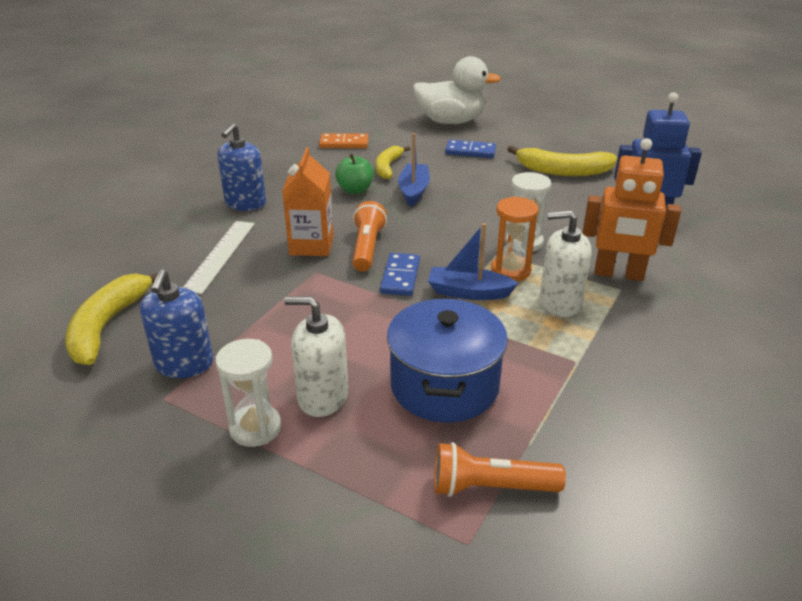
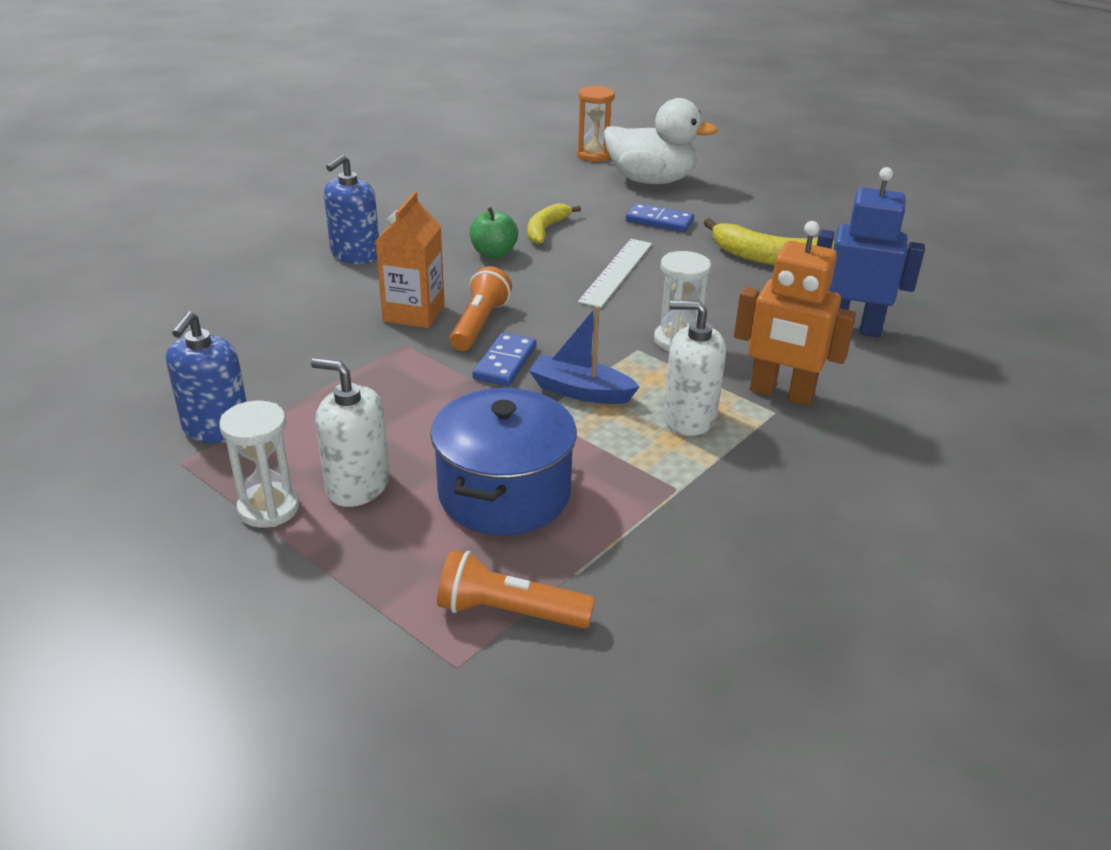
camera: 10 degrees right, 0 degrees up
yellow banana [65,273,157,365] -> none
white ruler [183,221,255,294] -> white ruler moved to [578,239,652,308]
orange domino [319,133,369,148] -> none
blue boat [398,133,430,207] -> none
orange hourglass [491,196,539,281] -> orange hourglass moved to [577,86,615,162]

